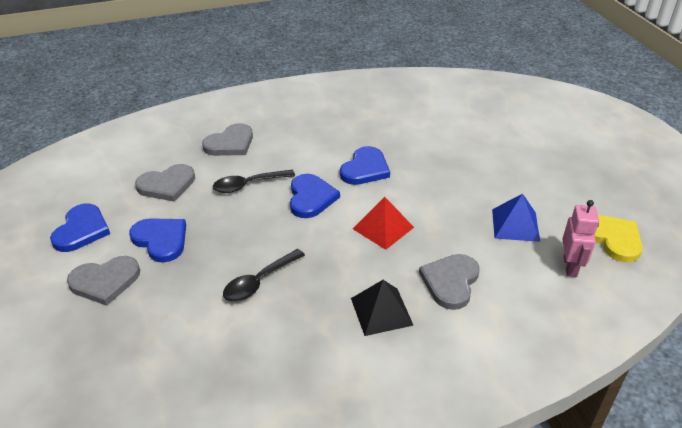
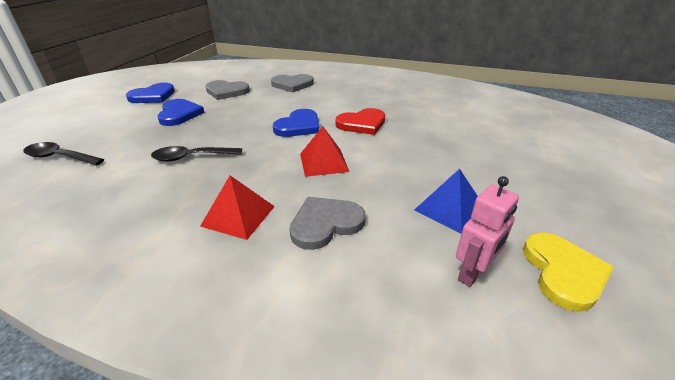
camera: 35 degrees right, 5 degrees down
grey heart [67,256,140,306] -> none
black spoon [213,170,295,193] -> black spoon moved to [23,142,104,166]
blue heart [340,146,390,185] -> red heart [336,108,385,135]
black pyramid [351,280,413,336] -> red pyramid [200,175,275,240]

